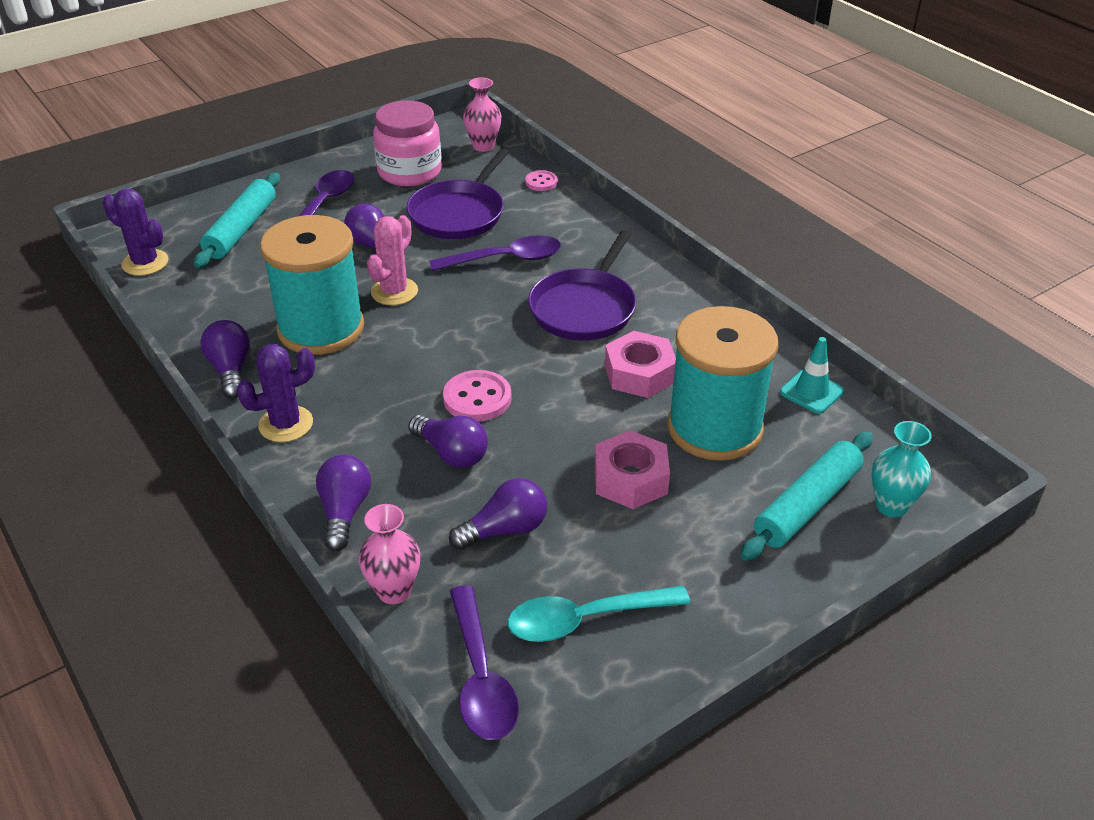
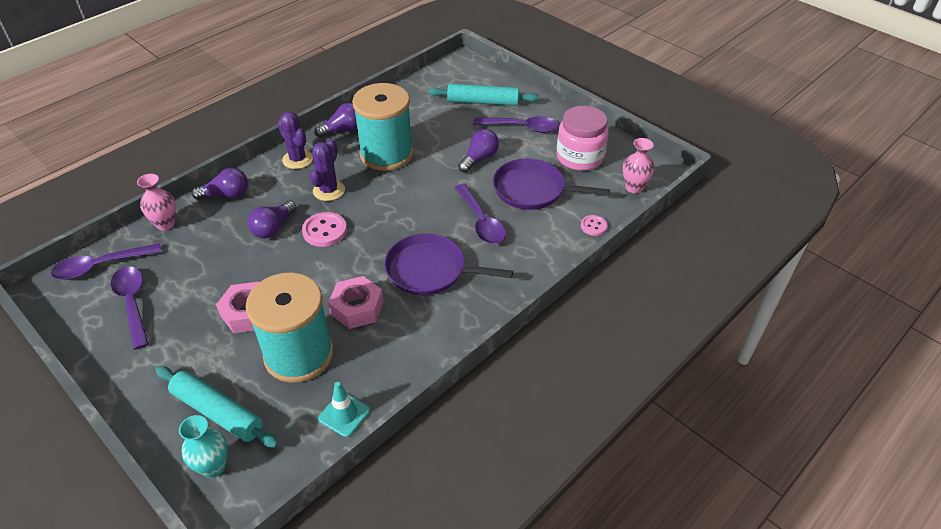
camera: 80 degrees right, 5 degrees up
purple cactus [103,188,169,276] -> purple cactus moved to [310,139,345,201]
pink cactus [367,215,418,305] -> none
purple light bulb [449,478,547,550] -> none
turquoise spoon [508,586,690,642] -> purple spoon [111,266,149,350]

